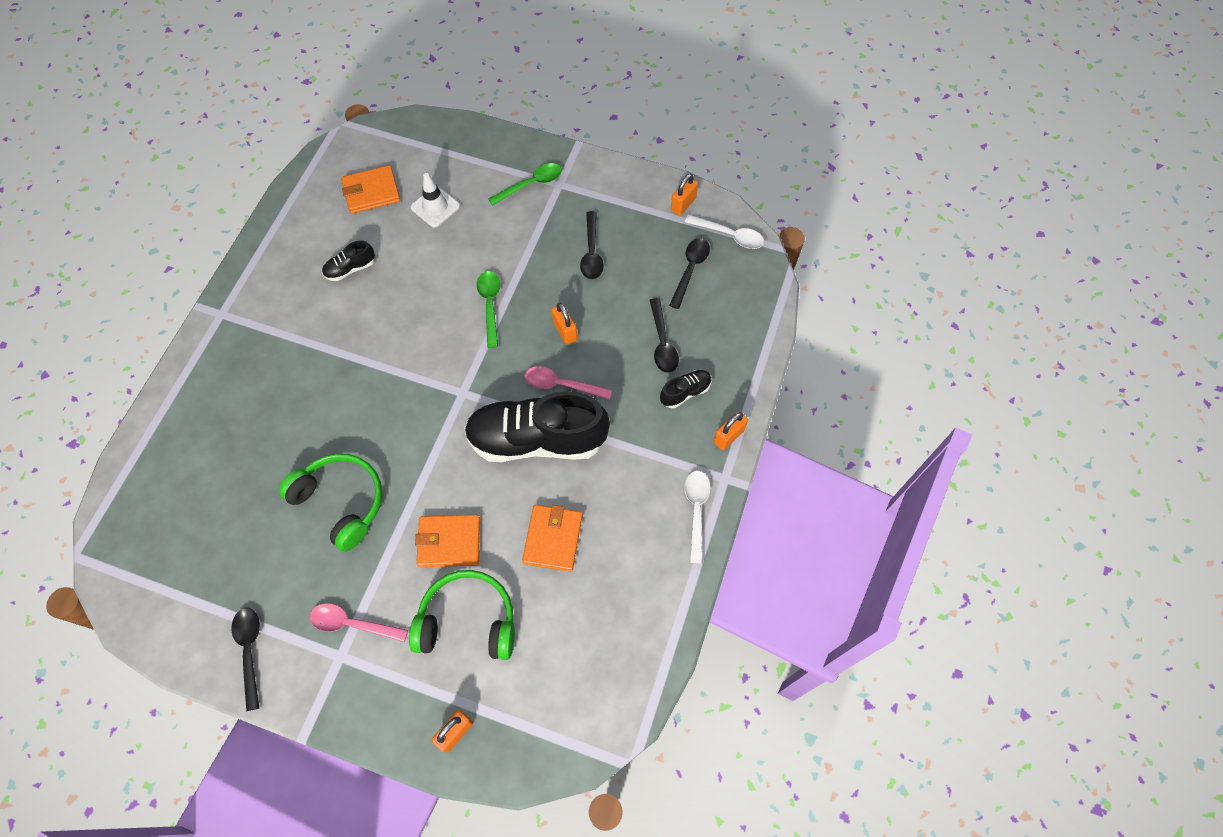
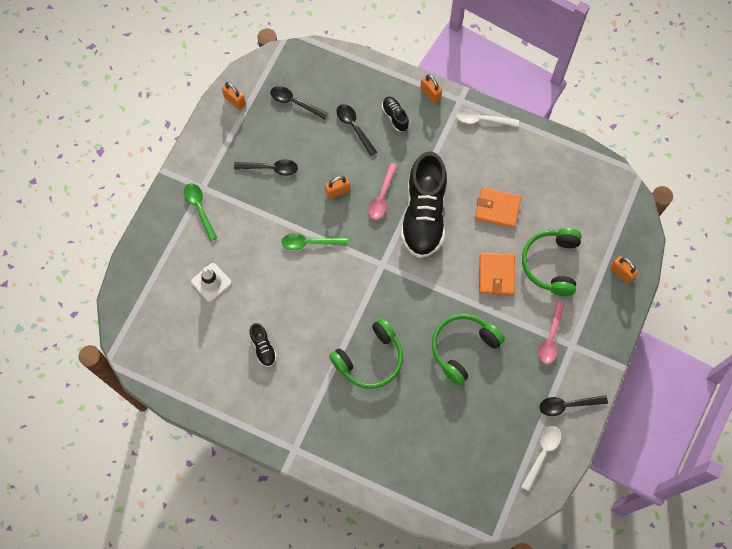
camera: 85 degrees left, 5 degrees up
orange wallet [341,165,400,214] -> none
black spoon [650,298,679,373] -> black spoon turned 120 degrees counterclockwise [337,104,377,156]
white spoon [685,215,764,249] -> white spoon moved to [521,426,561,491]
none -> green headphones [329,318,403,389]

